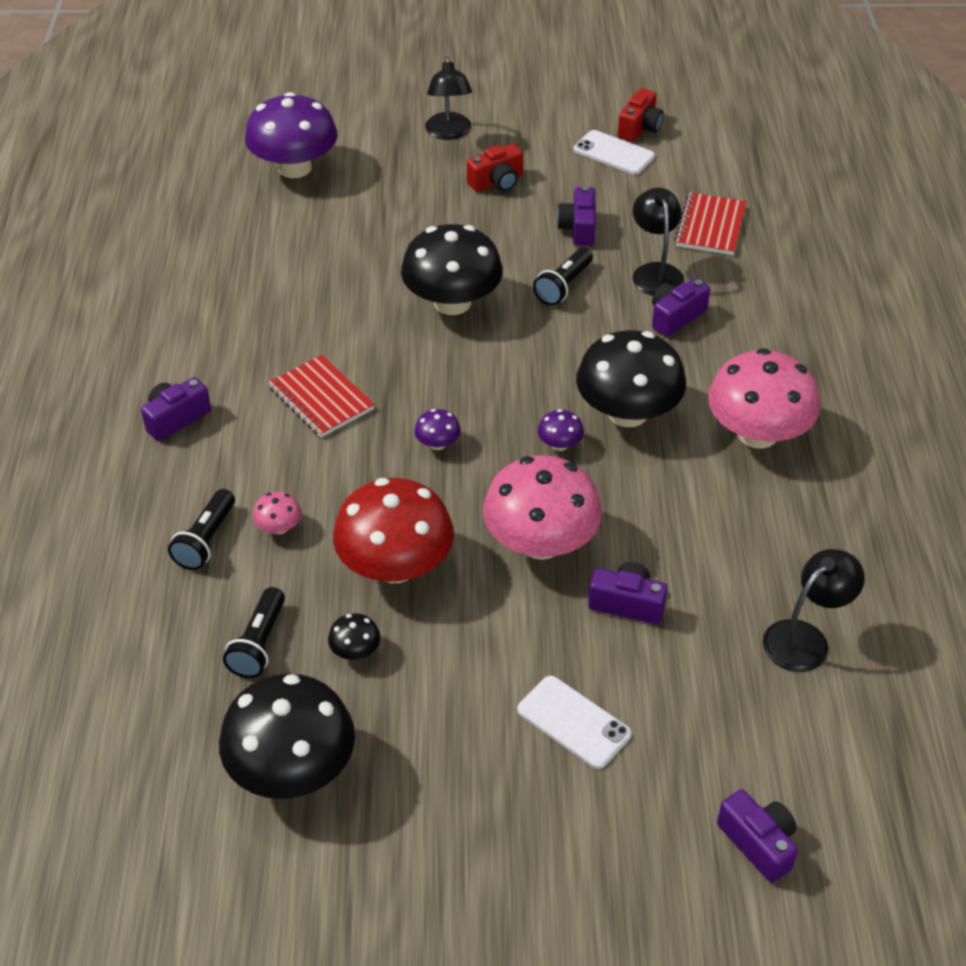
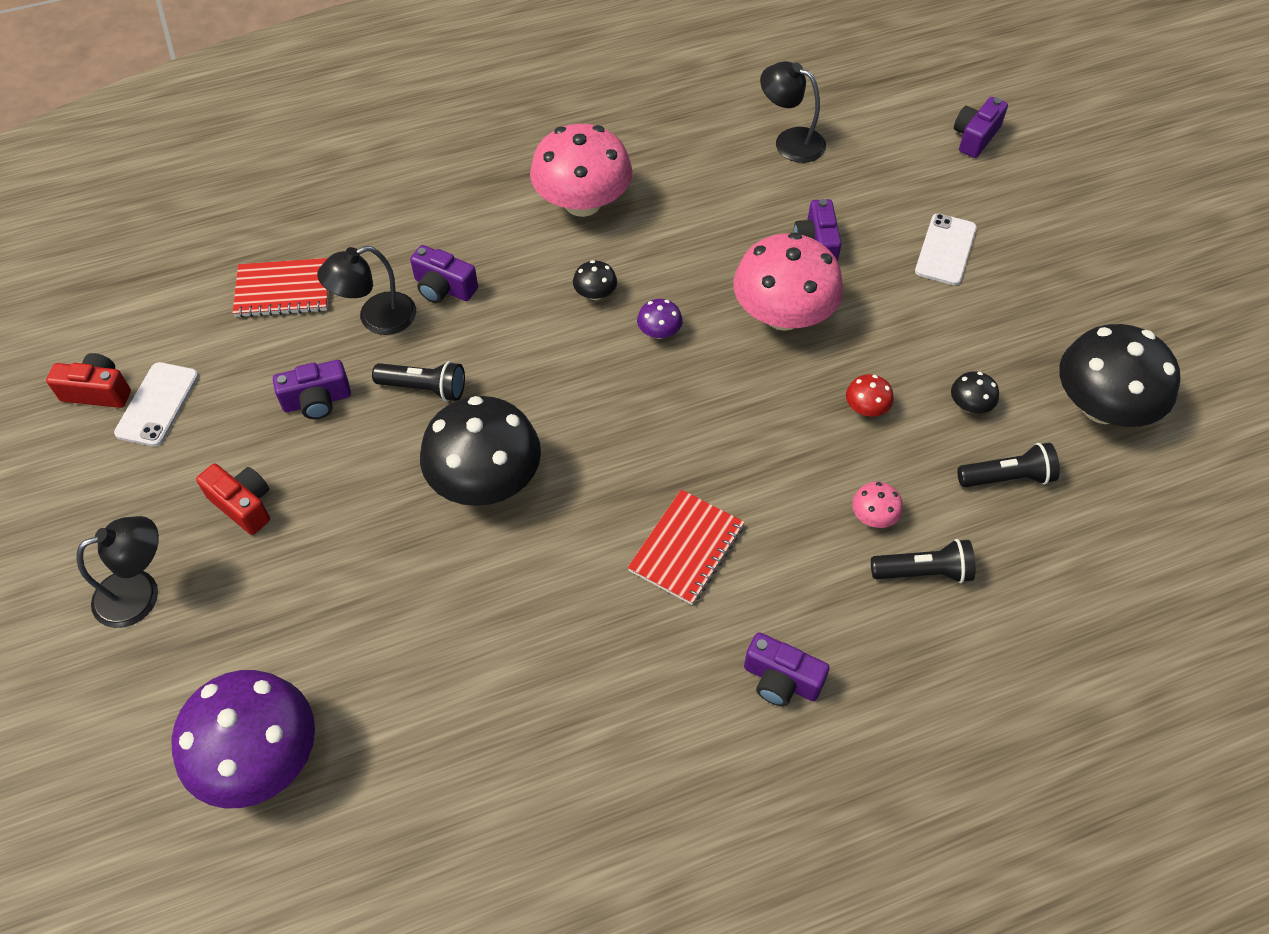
camera: 110 degrees left, 10 degrees up
red mushroom [333,478,454,583] -> red mushroom [846,374,894,417], size x0.42
purple mushroom [414,409,461,450] -> none
black mushroom [576,330,686,427] -> black mushroom [573,260,617,300], size x0.42

